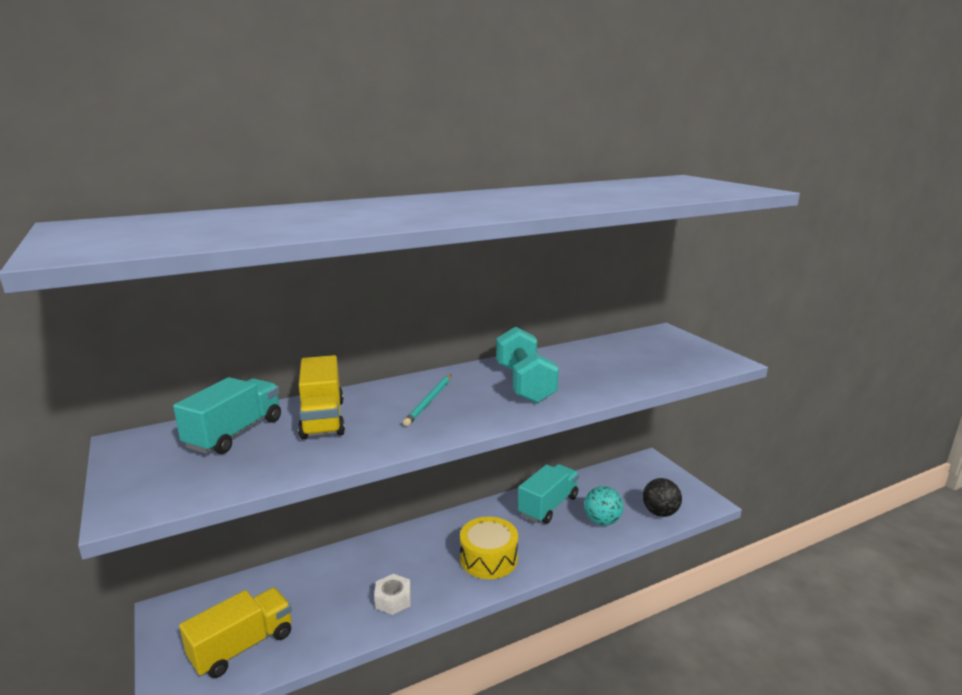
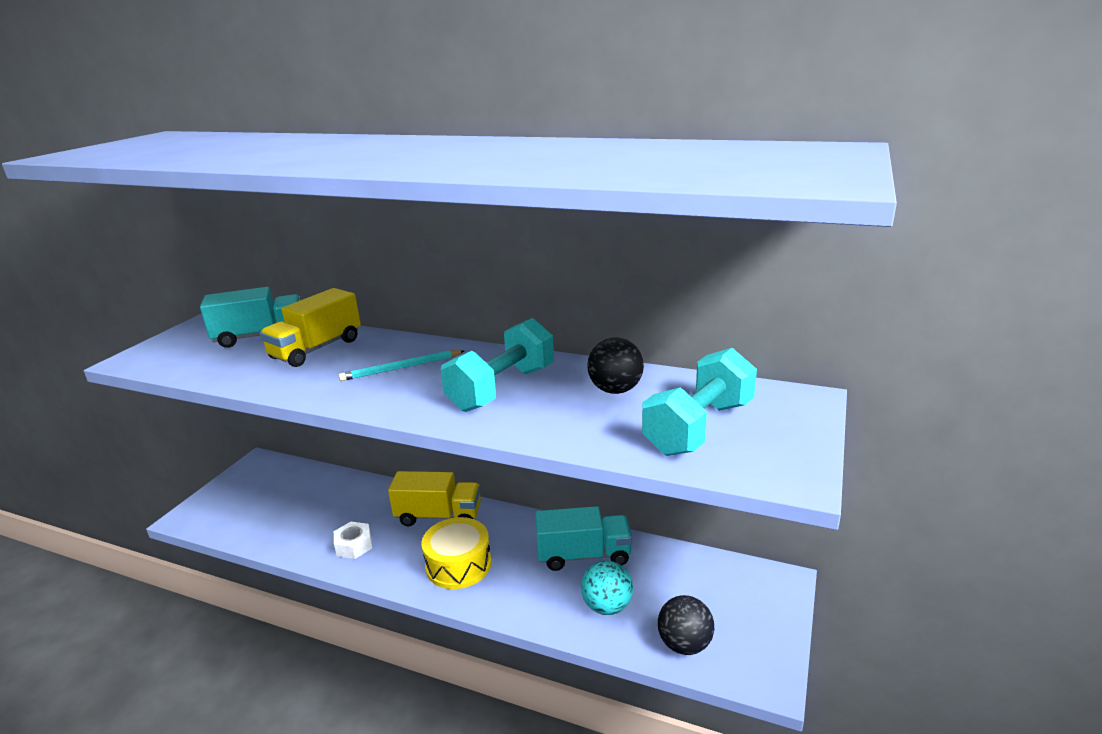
camera: 50 degrees right, 5 degrees up
yellow truck [179,588,292,678] -> yellow truck moved to [388,471,481,526]
none -> black ball [587,337,644,394]
none -> turquoise dumbbell [642,348,757,456]

